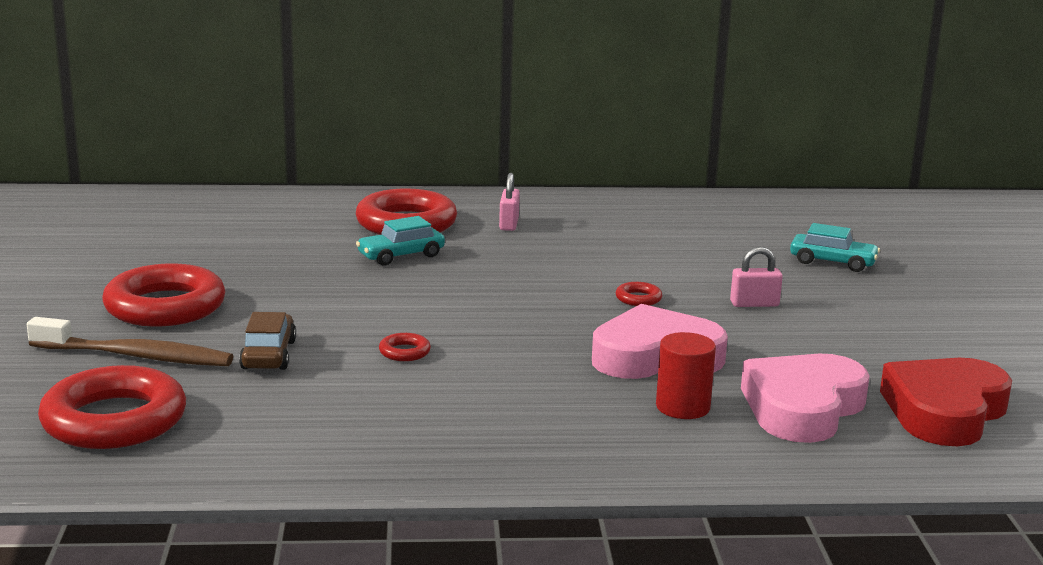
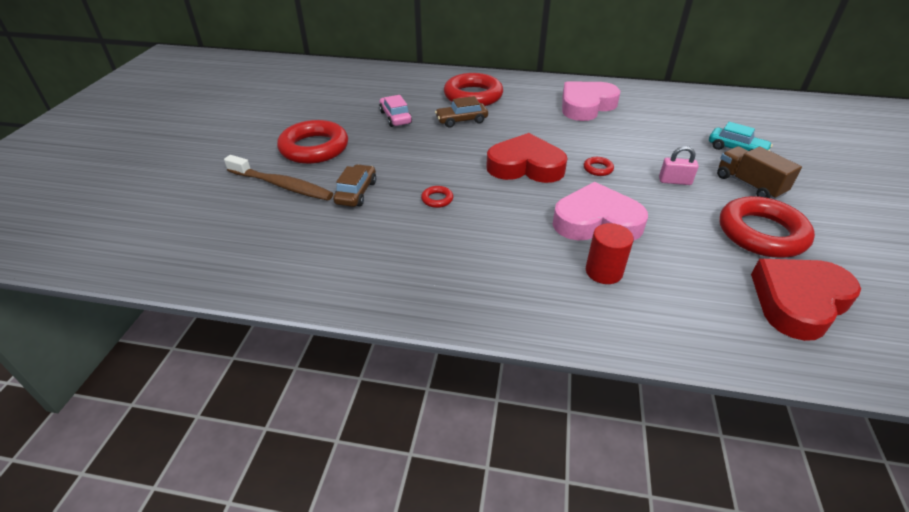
camera: 15 degrees right, 20 degrees up
red ring [38,365,186,449] -> red ring moved to [719,196,815,258]
turquoise car [356,216,445,266] -> brown car [435,96,488,128]
pink padlock [499,173,520,231] -> none
pink heart [741,354,870,443] -> pink heart moved to [562,82,620,121]
none -> pink car [379,95,412,127]
none -> red heart [486,133,568,183]
none -> brown truck [717,146,802,200]

